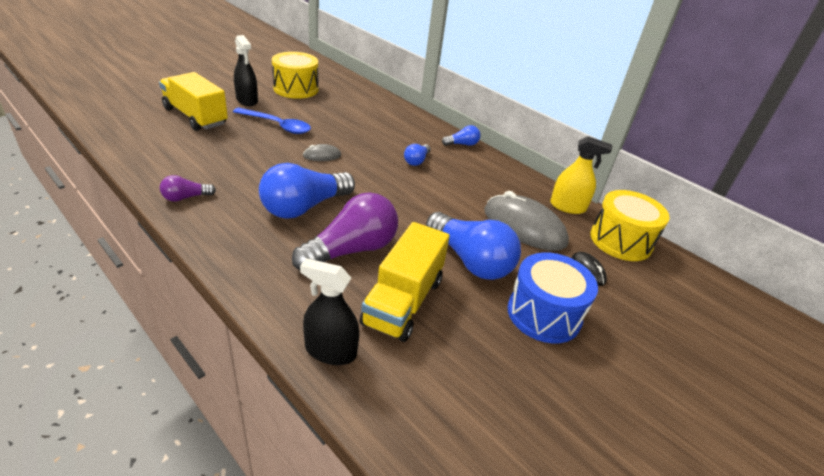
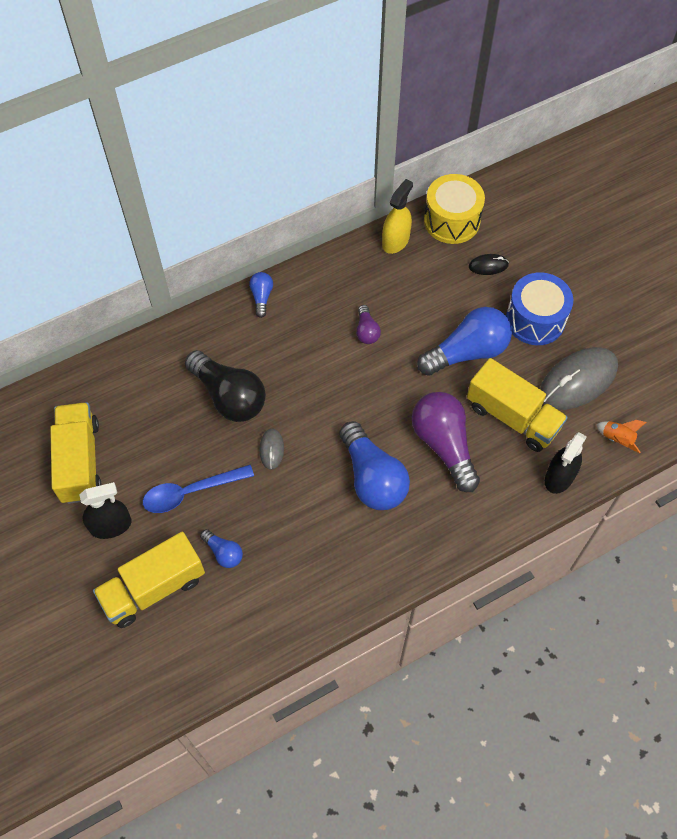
camera: 70 degrees left, 25 degrees up
purple light bulb [160,175,216,202] -> purple light bulb moved to [356,305,381,344]
blue spoon [233,108,311,134] -> blue spoon turned 150 degrees counterclockwise [143,465,254,513]
yellow drum [272,52,318,99] -> yellow truck [50,402,102,504]
blue light bulb [404,144,431,166] -> blue light bulb moved to [200,529,243,568]
grey mouse [484,191,569,251] -> grey mouse moved to [540,347,618,410]
none -> black light bulb [185,350,266,422]
none -> orange rocket [596,420,647,453]

